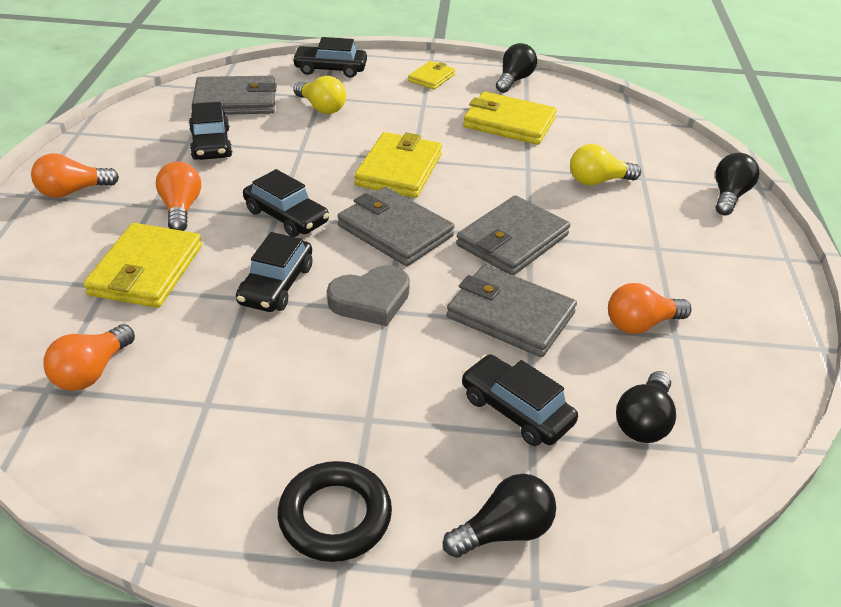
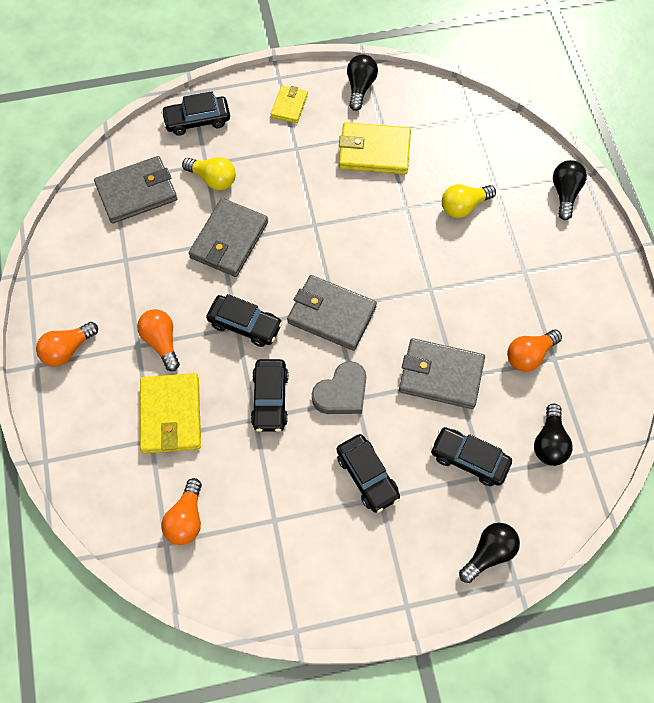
camera: 15 degrees left, 25 degrees up
black car [189,102,232,160] -> black car moved to [336,434,400,513]
black ring [278,461,392,562] -> none
yellow wallet [354,132,442,198] -> none
grey wallet [456,195,570,275] -> grey wallet moved to [189,198,268,277]

